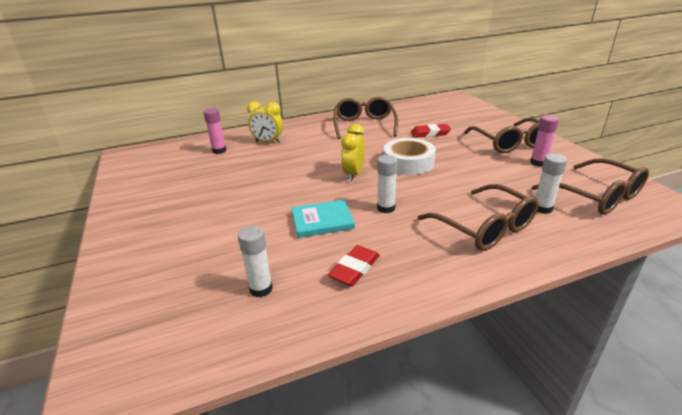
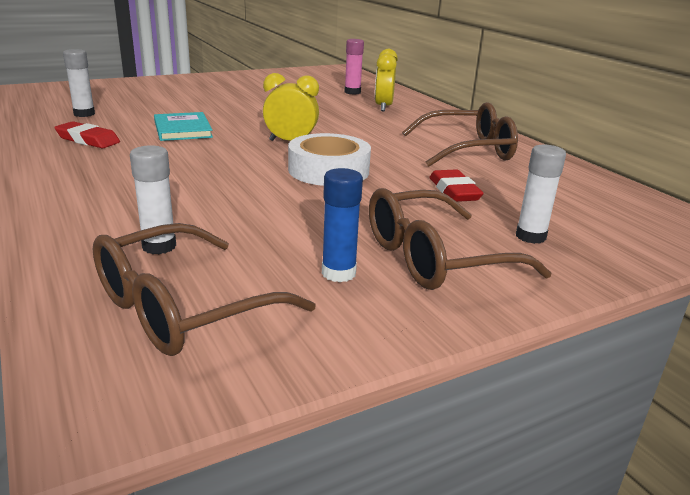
camera: 80 degrees right, 5 degrees down
white glue stick [377,155,398,213] -> white glue stick moved to [516,145,566,244]
brown glasses [418,184,538,251] -> none
pink glue stick [530,115,559,167] -> blue glue stick [322,168,363,282]

